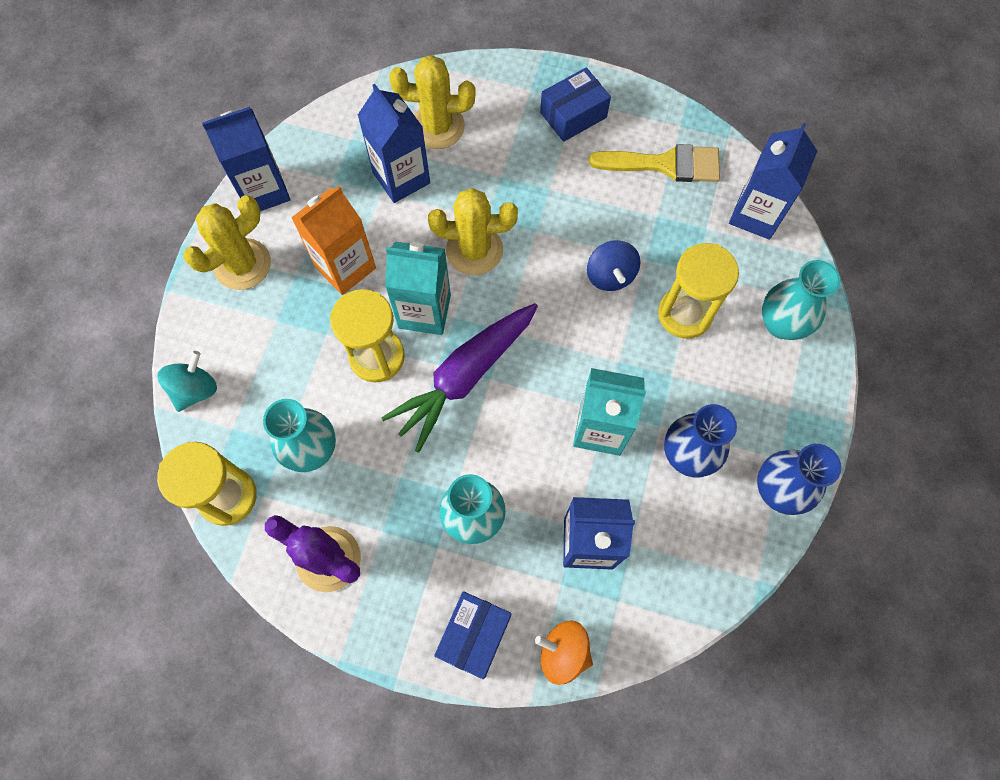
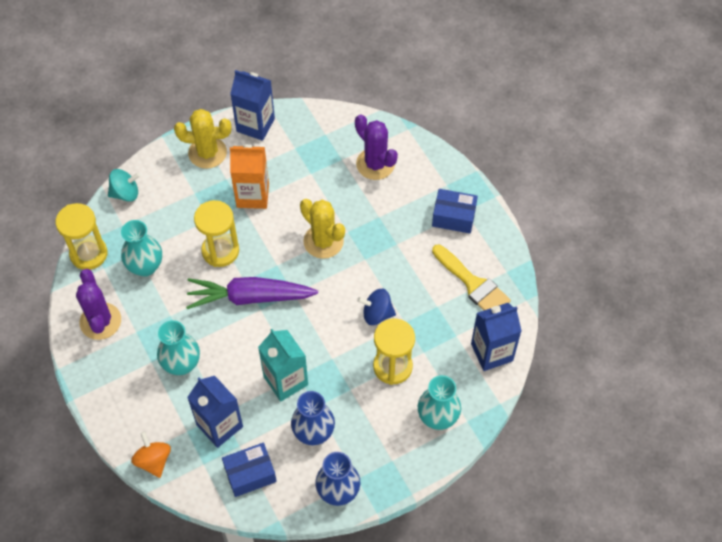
camera: 45 degrees right, 10 degrees down
blue carton [358,84,430,203] -> none
turquoise carton [385,241,451,335] -> none
yellow cactus [389,55,476,149] -> purple cactus [355,114,398,180]
blue box [434,591,511,679] -> blue box moved to [222,443,277,497]
blue spinning top [587,240,640,291] -> blue spinning top turned 60 degrees clockwise [357,289,396,325]

